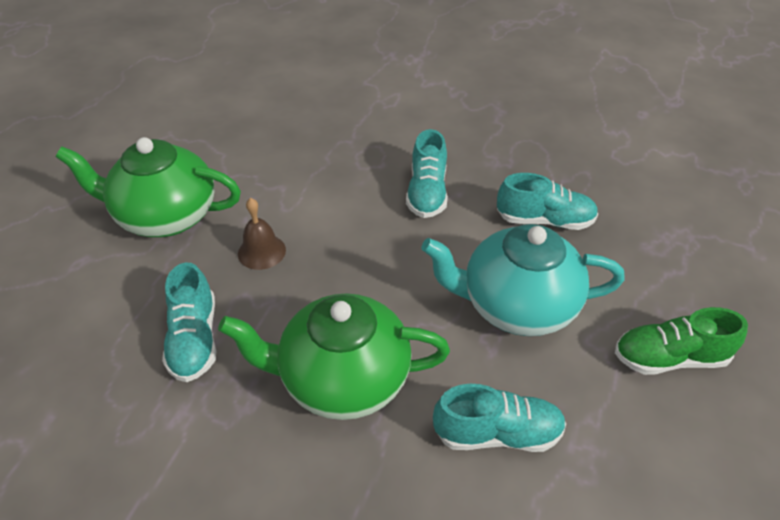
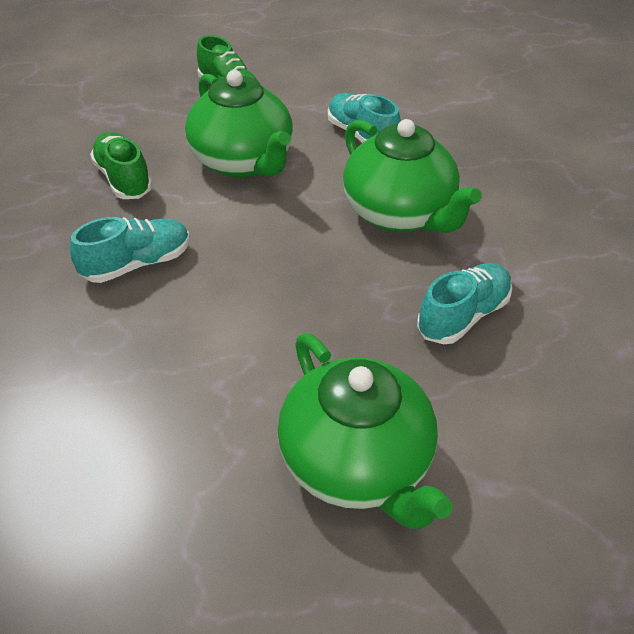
camera: 125 degrees left, 0 degrees up
brown bell [238,198,286,270] -> none
turquoise teapot [421,224,625,336] -> green teapot [185,70,293,178]
turquoise shoe [497,173,598,230] -> green shoe [90,132,153,199]

